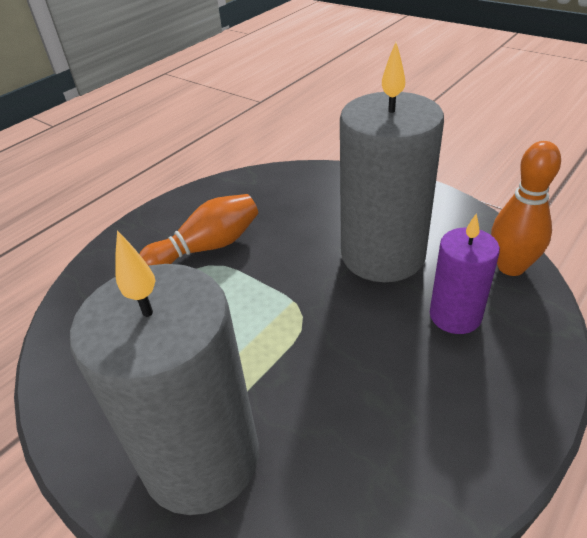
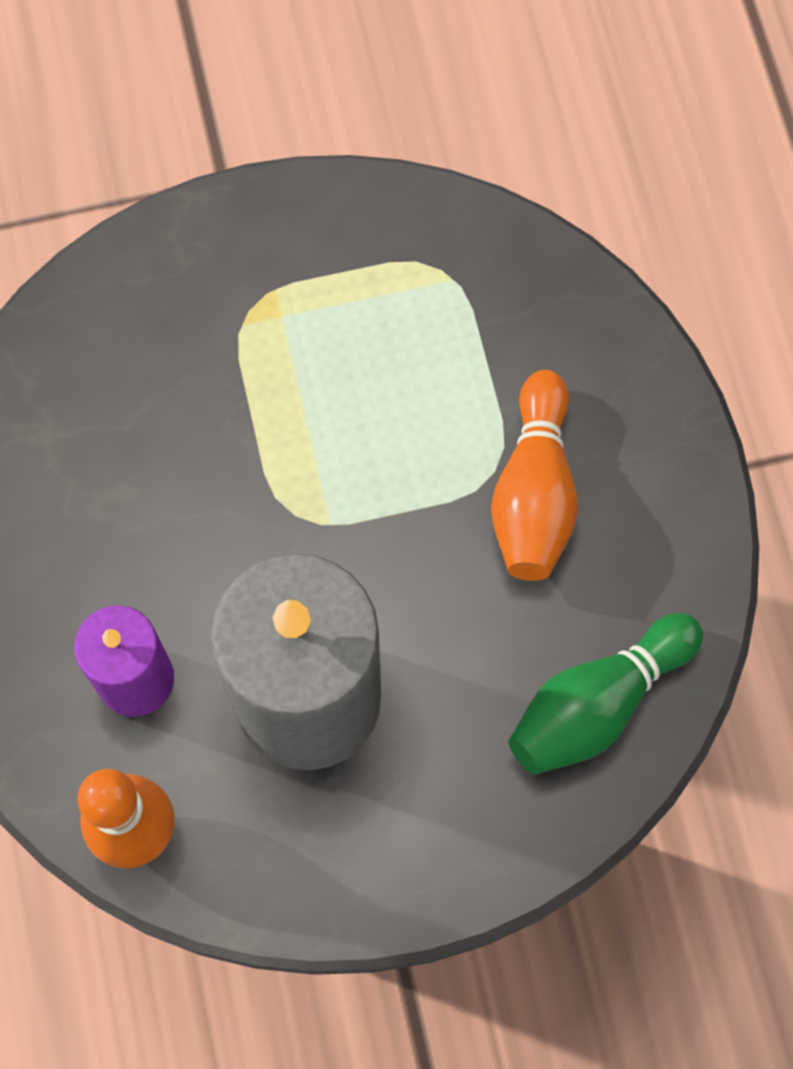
camera: 125 degrees right, 30 degrees up
grey candle [70,230,259,515] -> none
none -> green bowling pin [509,613,703,774]

